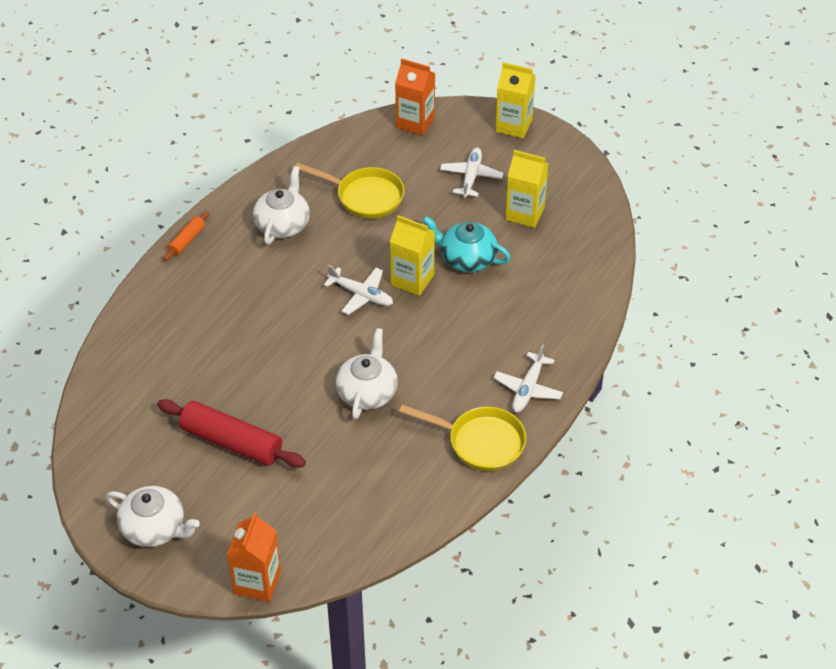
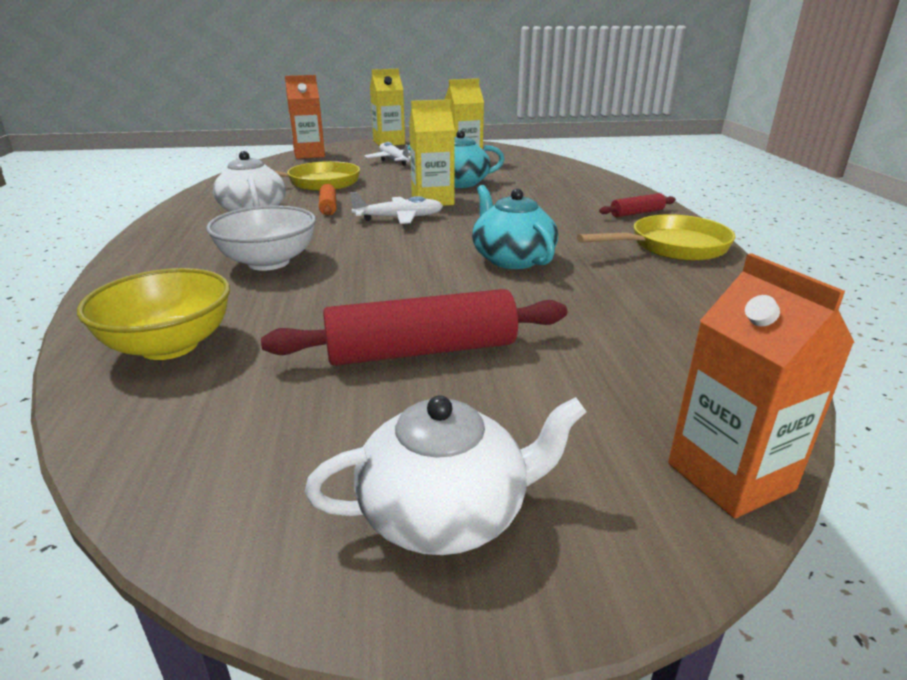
camera: 40 degrees left, 20 degrees down
orange rolling pin [163,211,209,261] -> orange rolling pin moved to [319,184,336,215]
white teapot [336,328,398,419] -> turquoise teapot [472,185,558,269]
white plane [494,344,563,412] -> red rolling pin [599,193,676,217]
none -> yellow bowl [77,268,230,360]
none -> white bowl [206,205,316,271]

